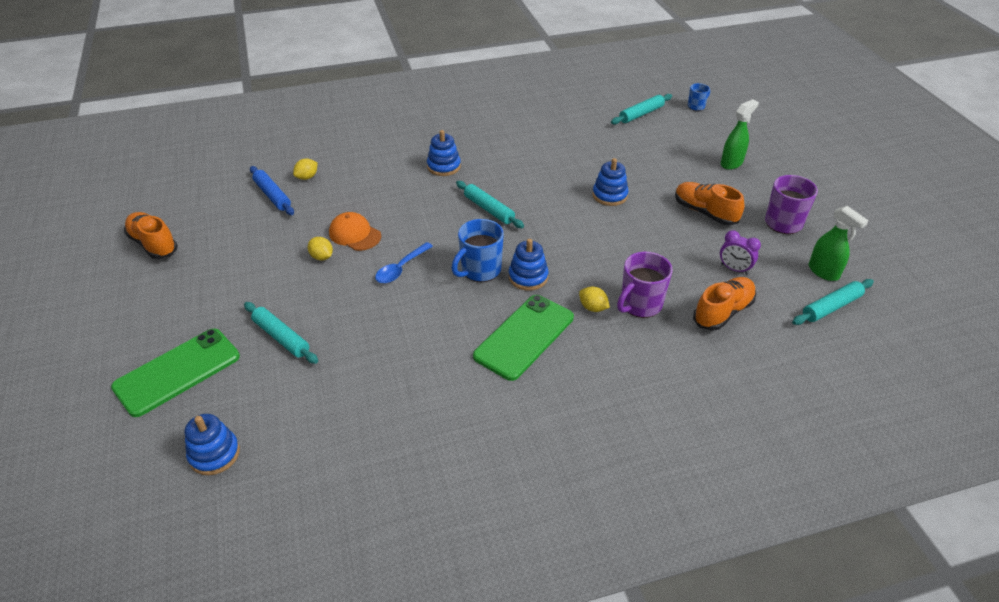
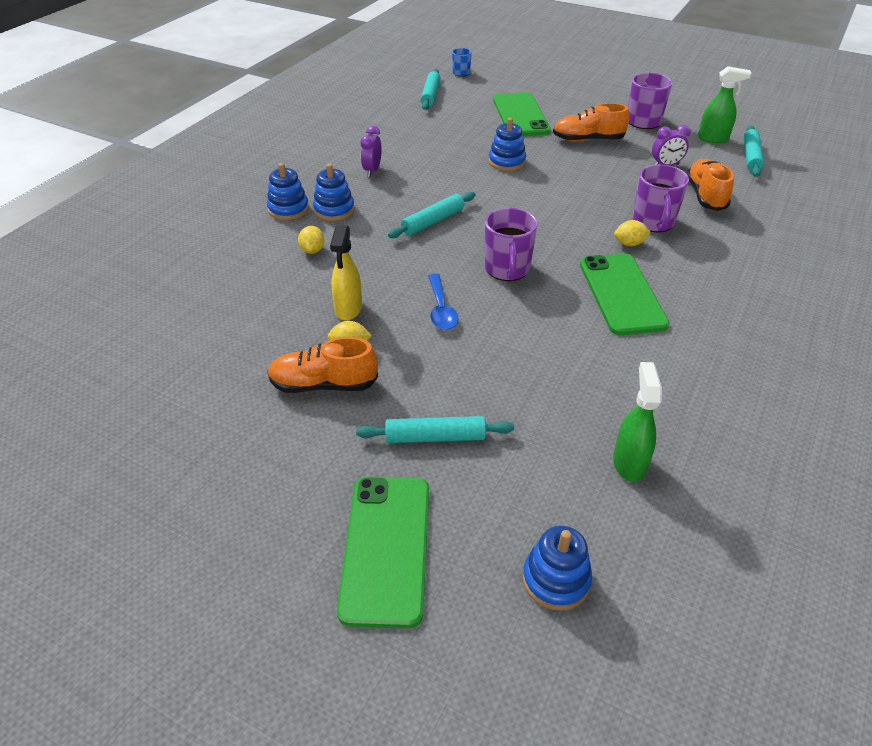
camera: 45 degrees left, 0 degrees up
orange shoe [124,212,178,259] -> orange shoe moved to [268,337,378,393]
blue rolling pin [250,166,294,215] -> none
yellow lemon [293,159,317,180] -> yellow lemon moved to [298,226,325,254]
orange cap [329,212,381,251] -> yellow spray bottle [330,225,362,321]
blue mug [452,219,504,282] -> purple mug [485,208,537,281]
turquoise rolling pin [456,181,524,228] -> turquoise rolling pin turned 45 degrees counterclockwise [388,192,475,238]
blue stacking toy [509,239,548,291] -> blue stacking toy moved to [267,163,309,220]
green spray bottle [721,99,759,170] -> green spray bottle moved to [613,362,662,482]
none -> purple clock [361,126,382,177]
none -> green phone [493,92,551,136]

